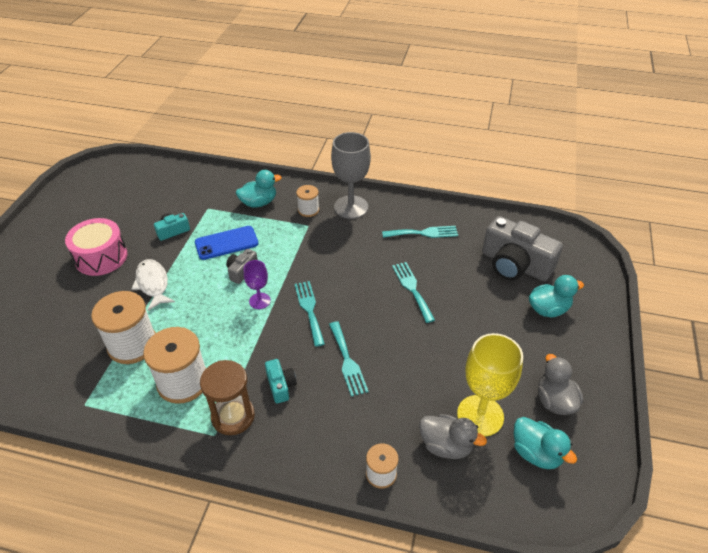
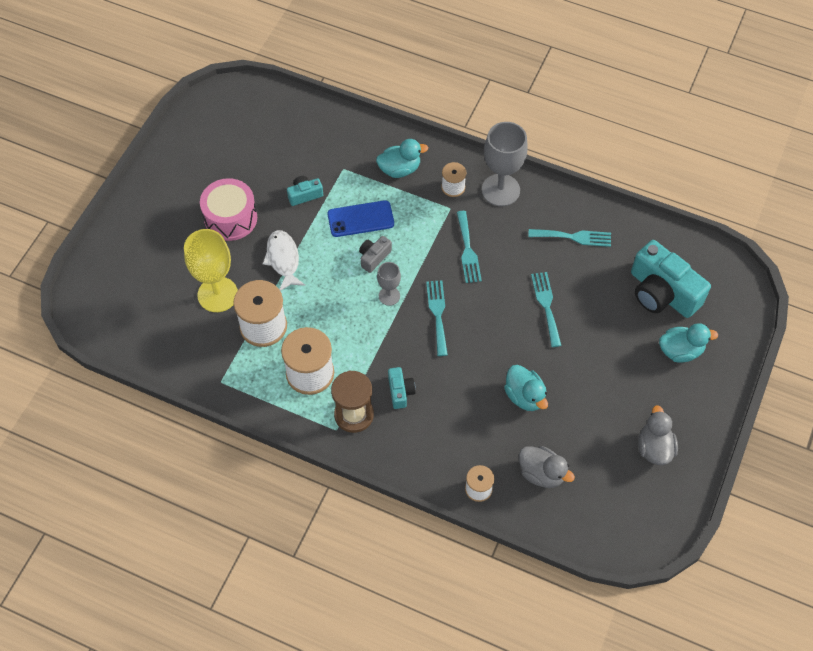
camera: 10 degrees right, 15 degrees up
purple goblet [244,260,271,309] -> grey goblet [377,262,401,306]
turquoise fork [329,321,369,397] -> turquoise fork moved to [457,211,482,283]
yellow goblet [457,333,523,436] -> yellow goblet moved to [184,229,238,312]
grey camera [482,216,563,281] -> turquoise camera [631,240,711,318]
turquoise duck [514,417,577,469] -> turquoise duck moved to [504,365,548,411]

